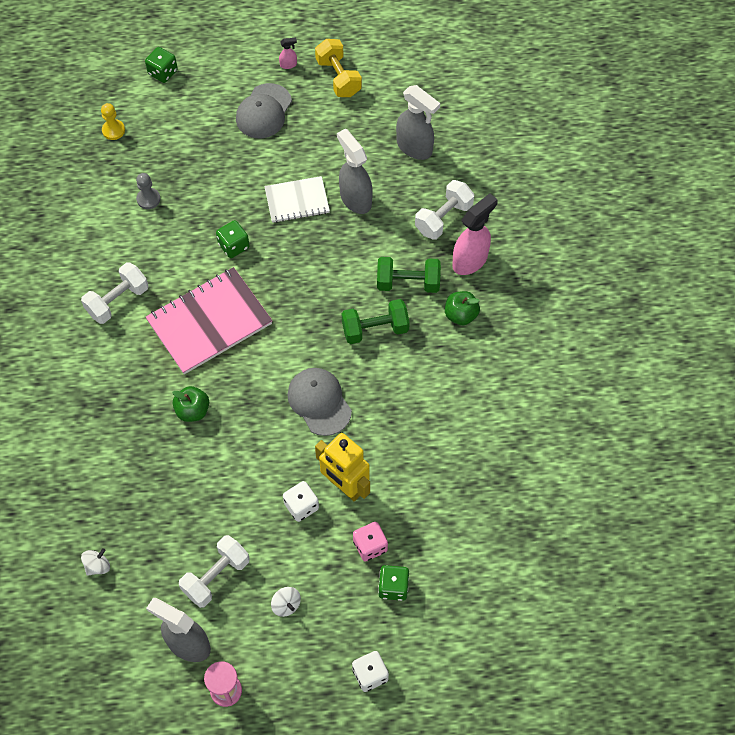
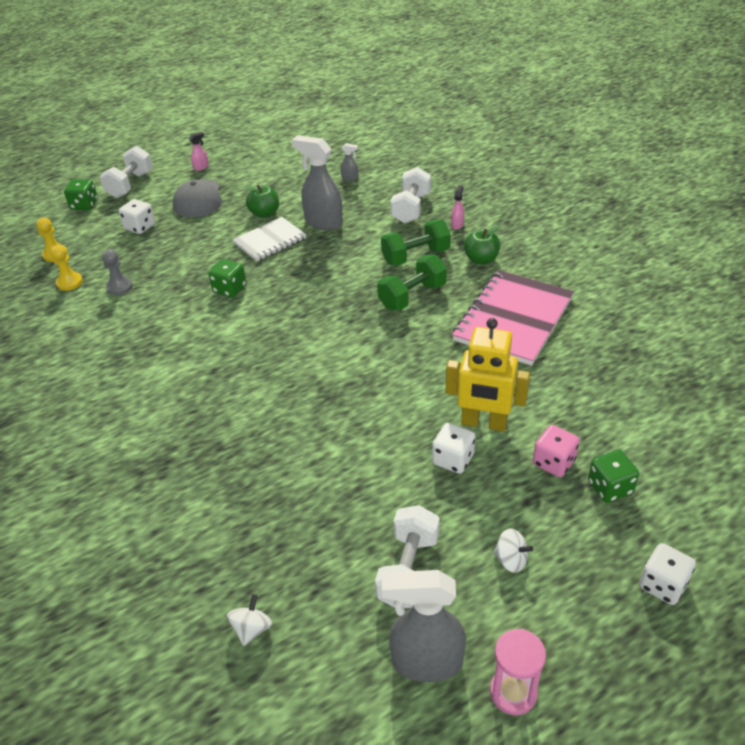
camera: 25 degrees left, 20 degrees down
white dumbbell [81,262,149,324] -> white dumbbell moved to [100,146,153,198]
pink notebook [146,267,272,374] -> pink notebook moved to [452,270,574,366]
green apple [172,386,209,422] -> green apple moved to [245,184,279,218]
grey cap [287,368,352,436] -> none
yellow dumbbell [315,39,362,97] -> none
grey spray bottle [396,85,440,160] -> grey spray bottle [341,143,358,181], size x0.44
pink spray bottle [452,193,498,275] -> pink spray bottle [451,185,464,230], size x0.44
none -> yellow pawn [51,245,83,291]
none -> white dice [119,199,155,234]

